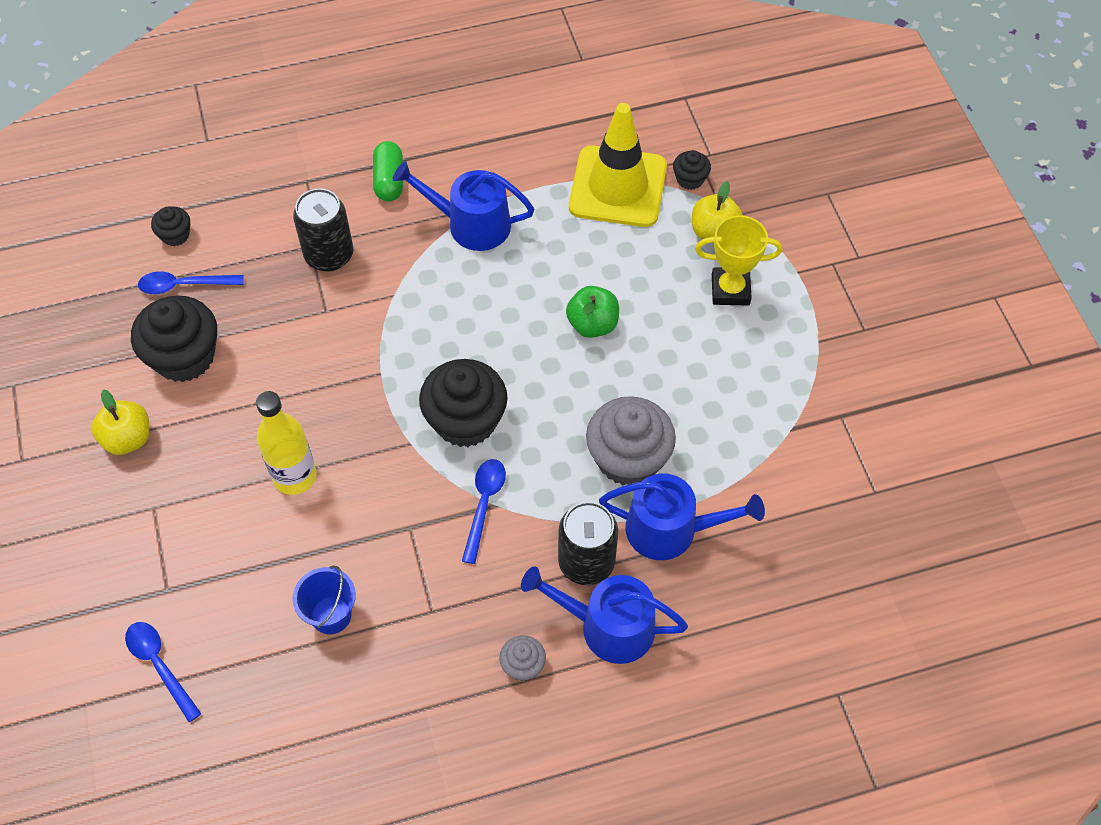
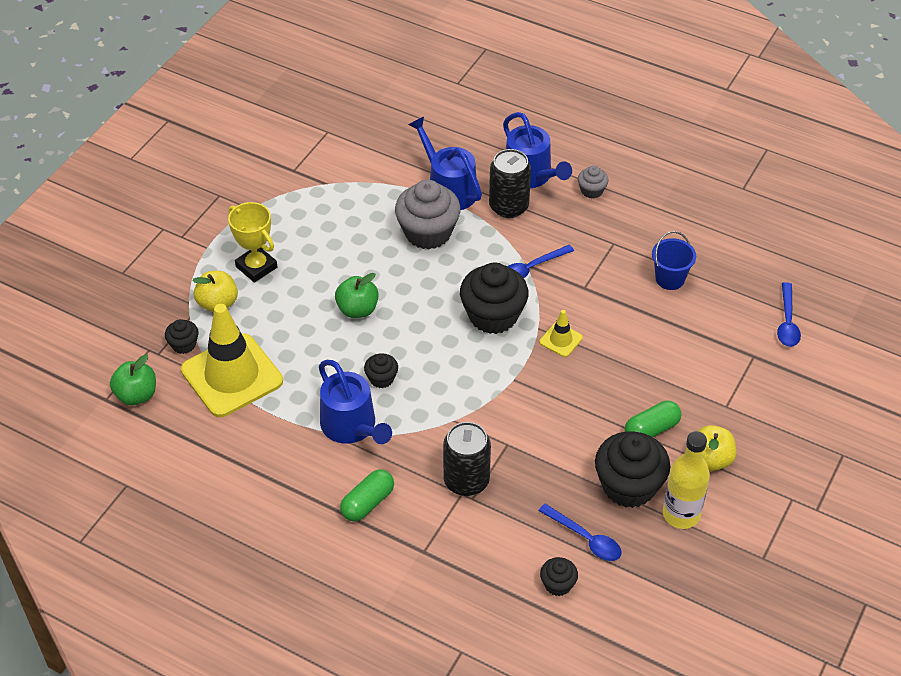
camera: 135 degrees left, 10 degrees down
yellow bottle [256,391,317,495] -> yellow bottle moved to [663,431,710,529]
none -> green apple [110,354,156,405]
none -> black cupcake [364,353,398,388]
none -> yellow traffic cone [540,310,583,357]
none -> green capsule [625,401,681,437]

